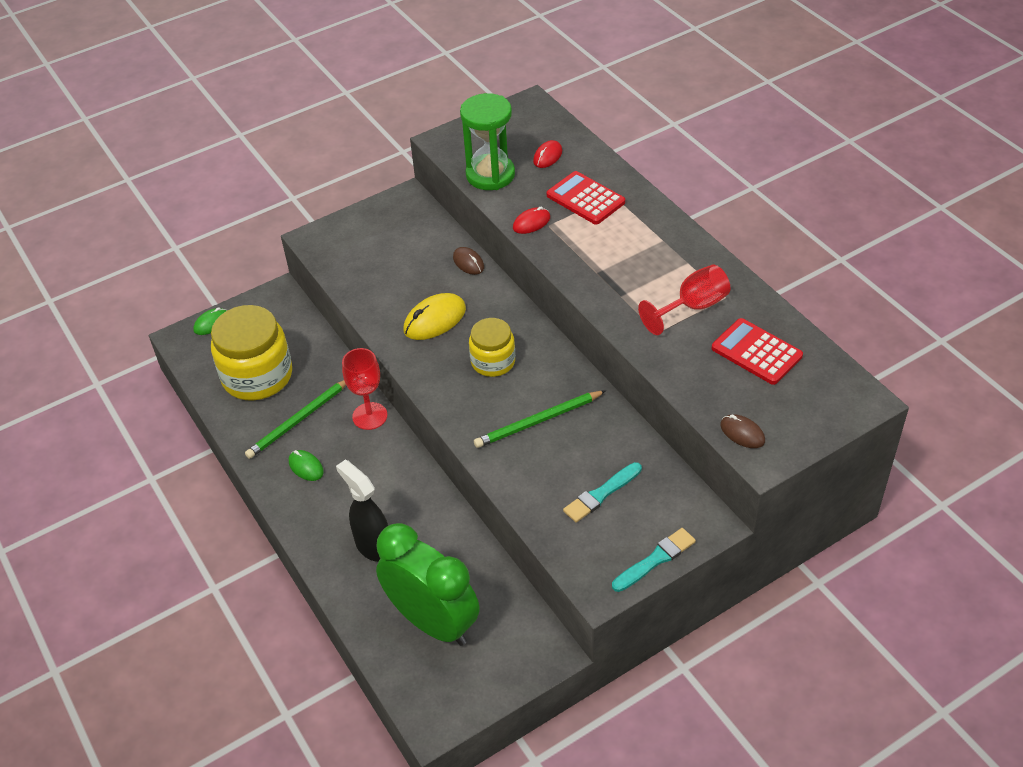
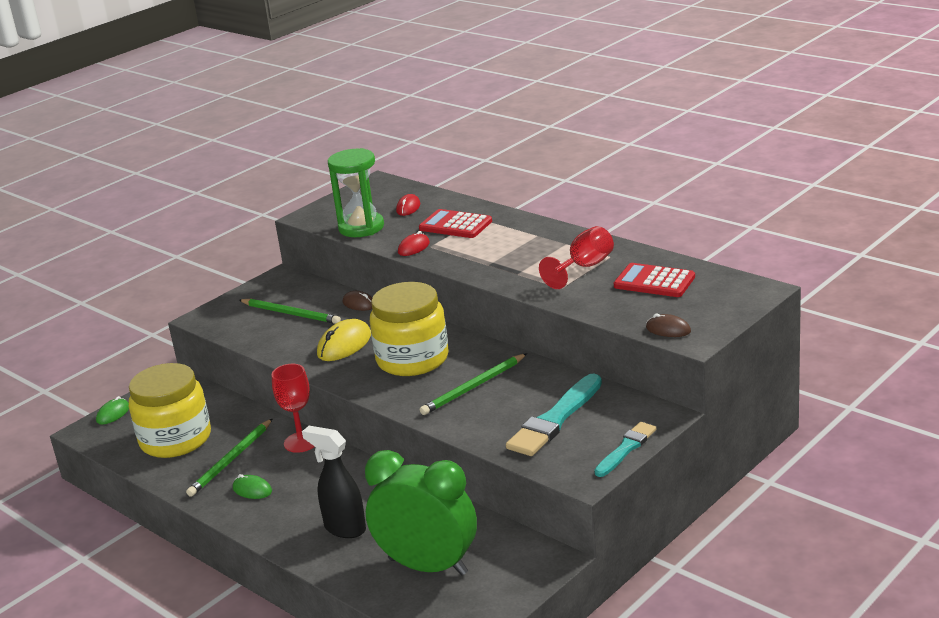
camera: 15 degrees left, 20 degrees down
yellow jar [469,318,515,377] -> yellow jar [370,282,449,376], size x1.70
turquoise brush [563,462,642,523] -> turquoise brush [506,373,602,456], size x1.63
none -> green pencil [239,299,341,324]

